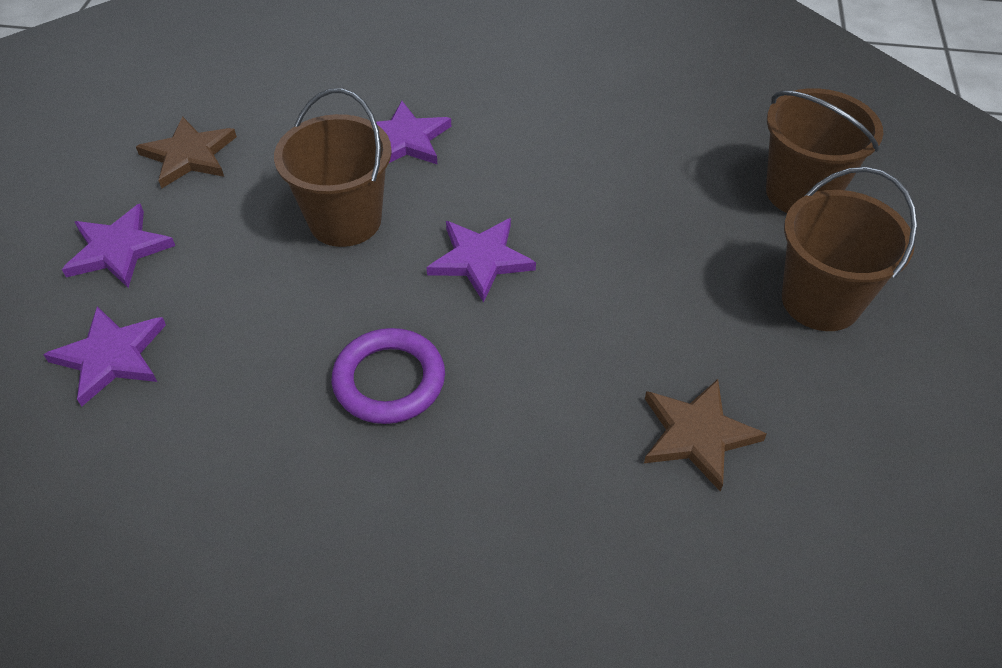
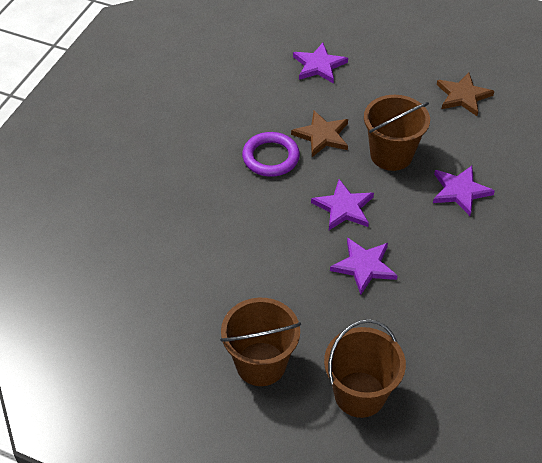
camera: 105 degrees right, 0 degrees up
purple star [62,204,175,288] -> purple star moved to [330,238,398,295]
brown star [644,379,767,492] -> brown star moved to [291,111,348,157]

